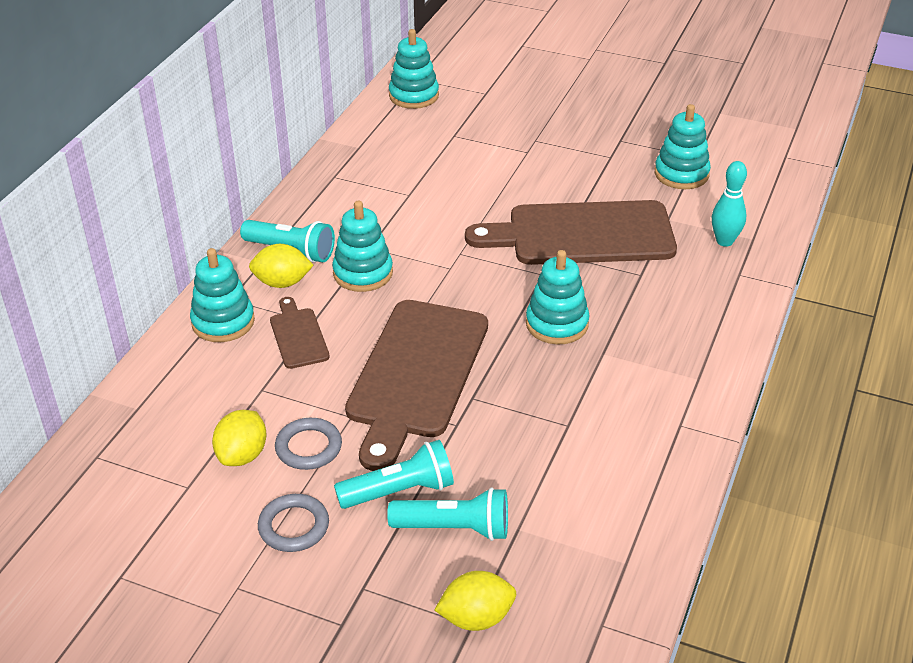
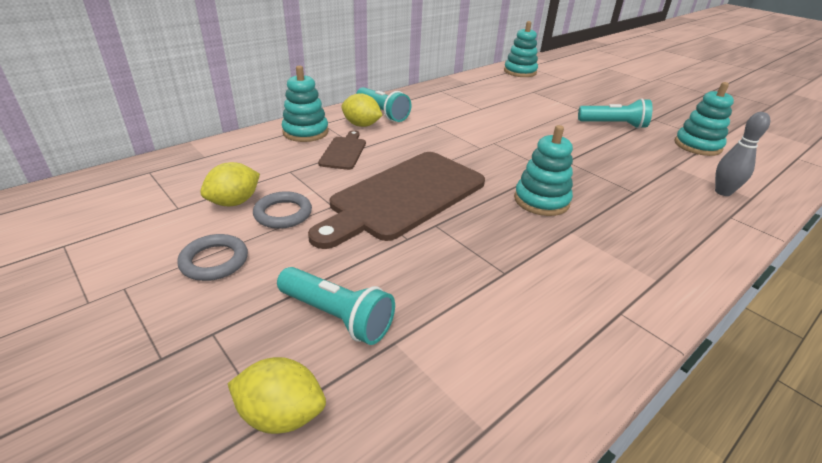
camera: 25 degrees right, 5 degrees down
turquoise stacking toy [332,201,393,292] -> none
turquoise flashlight [334,440,454,509] -> turquoise flashlight moved to [578,98,653,129]
brown cutting board [465,200,677,265] -> none
turquoise bowling pin [712,161,747,247] -> grey bowling pin [715,112,770,196]

